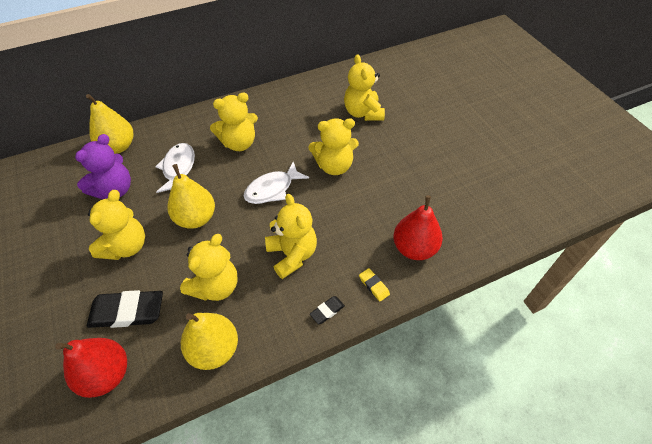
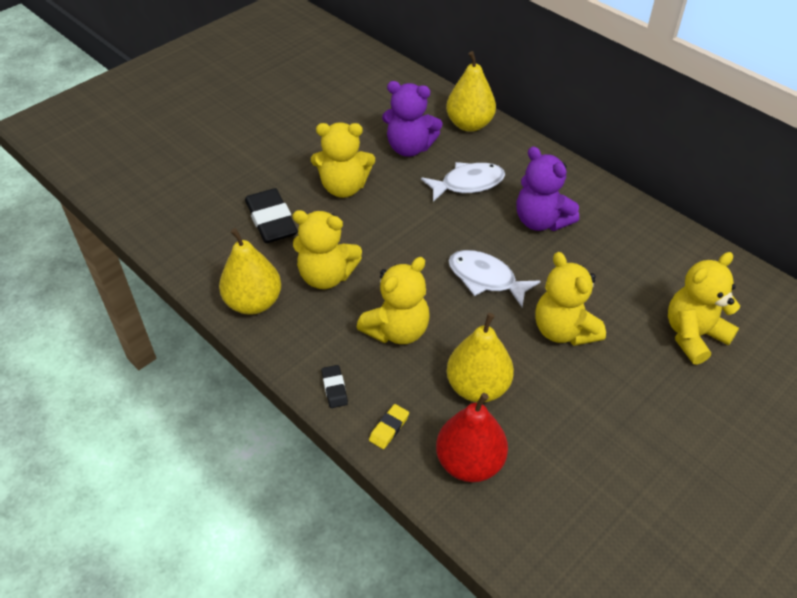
camera: 70 degrees right, 5 degrees down
red pear [55,338,127,398] -> none
yellow pear [167,164,215,229] -> yellow pear moved to [447,313,514,402]
yellow teddy bear [210,92,258,151] -> purple teddy bear [516,146,579,231]
black eraser [310,296,345,324] -> black eraser turned 45 degrees clockwise [322,365,348,408]

